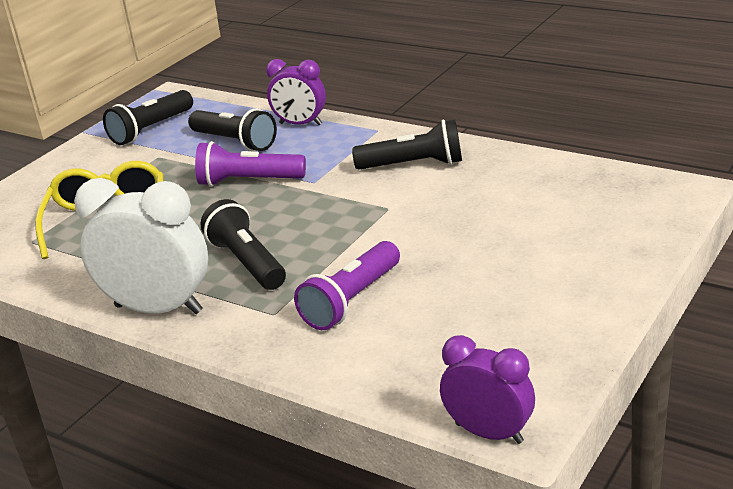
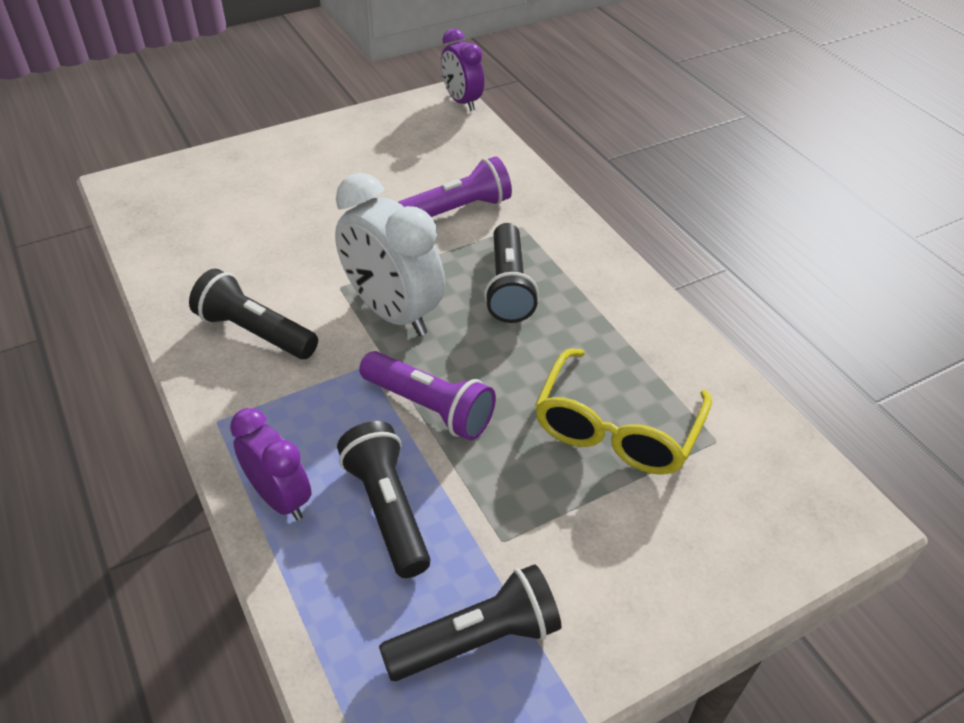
camera: 155 degrees left, 15 degrees up
white clock [74,178,208,314] -> white clock moved to [335,173,445,336]

